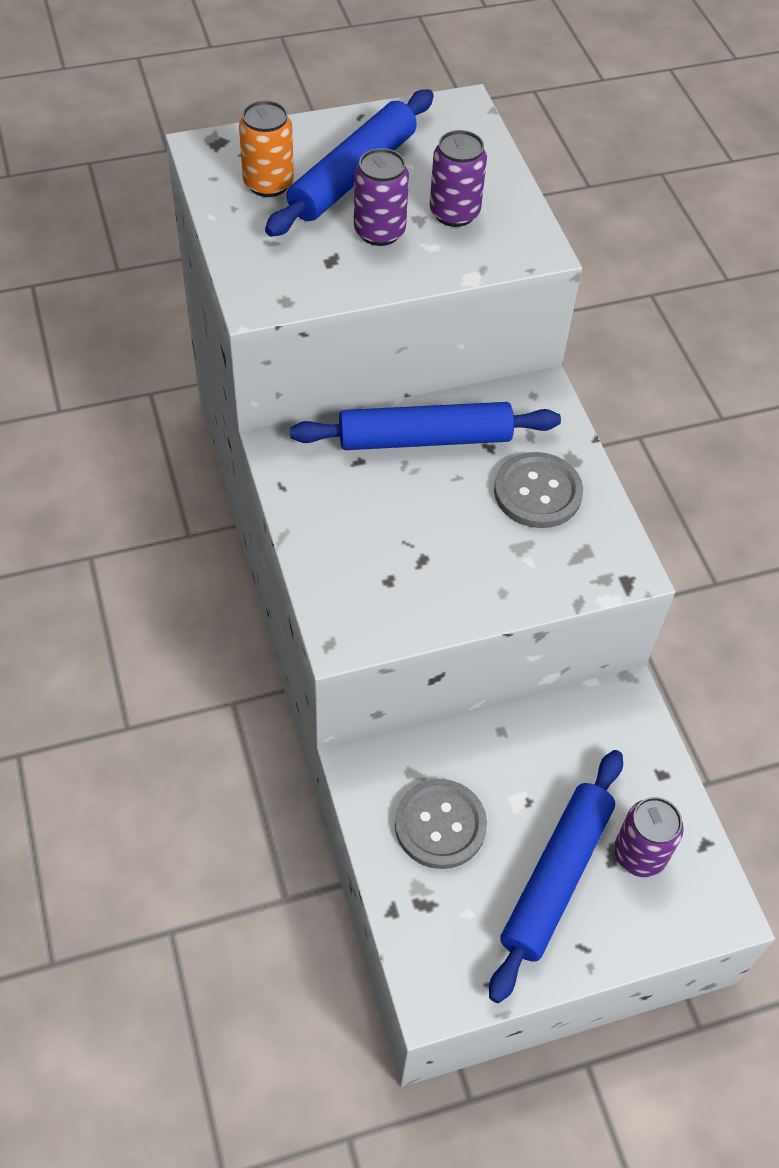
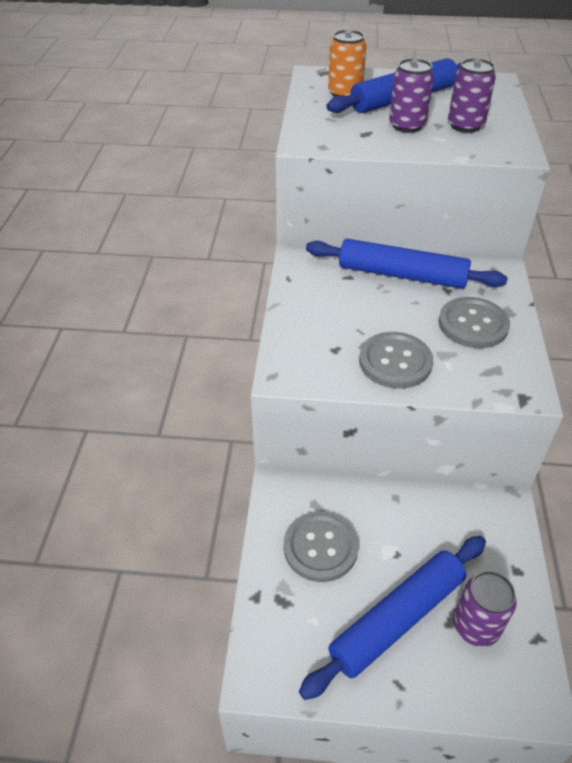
camera: 25 degrees right, 10 degrees down
none -> grey button [359,332,433,389]

